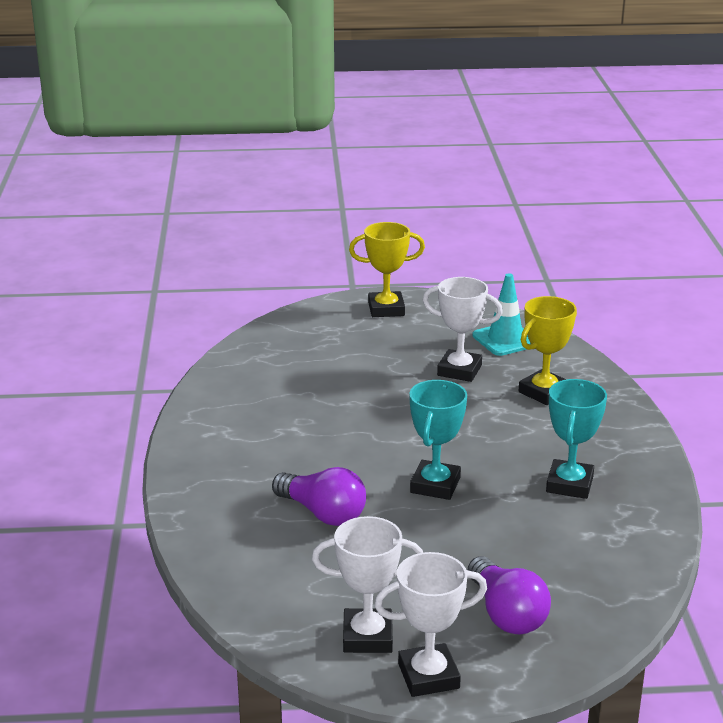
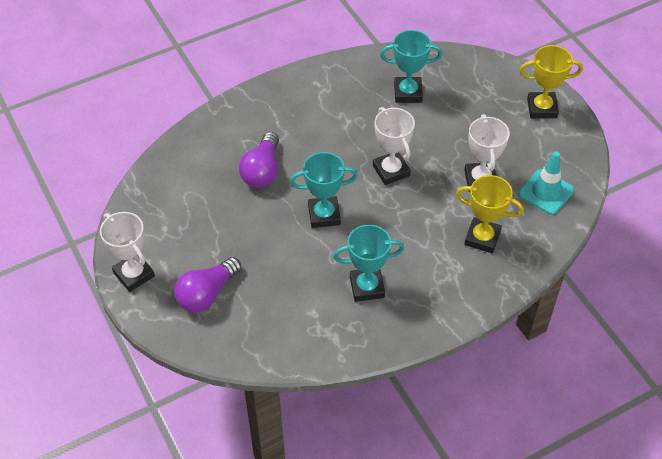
camera: 65 degrees right, 25 degrees up
white trophy [312,516,423,653] -> white trophy moved to [373,107,415,185]
yellow trophy [349,222,425,317] -> yellow trophy turned 60 degrees counterclockwise [519,45,583,118]
none -> turquoise trophy [380,30,443,103]

